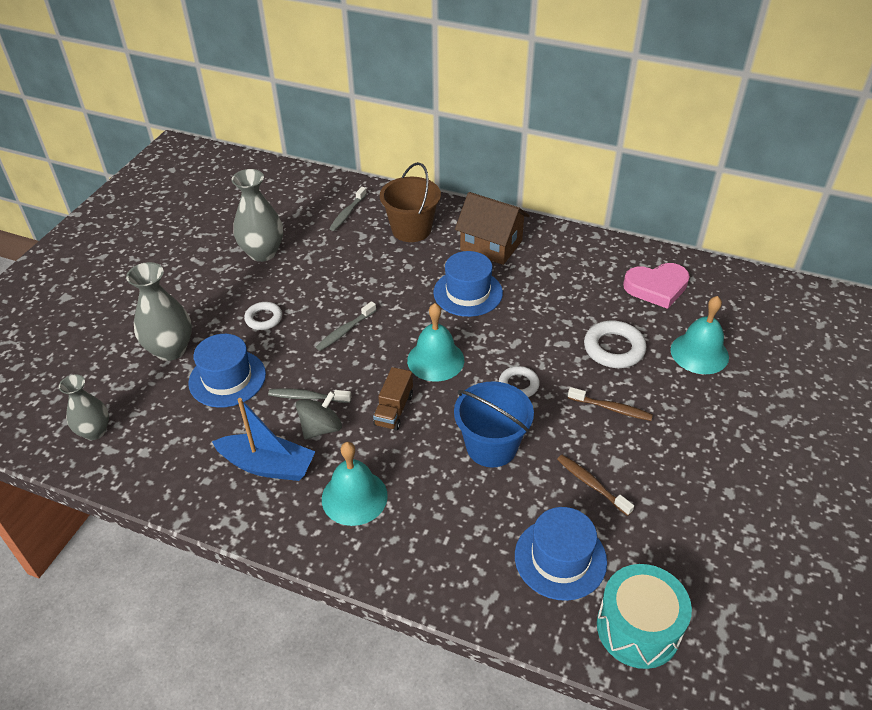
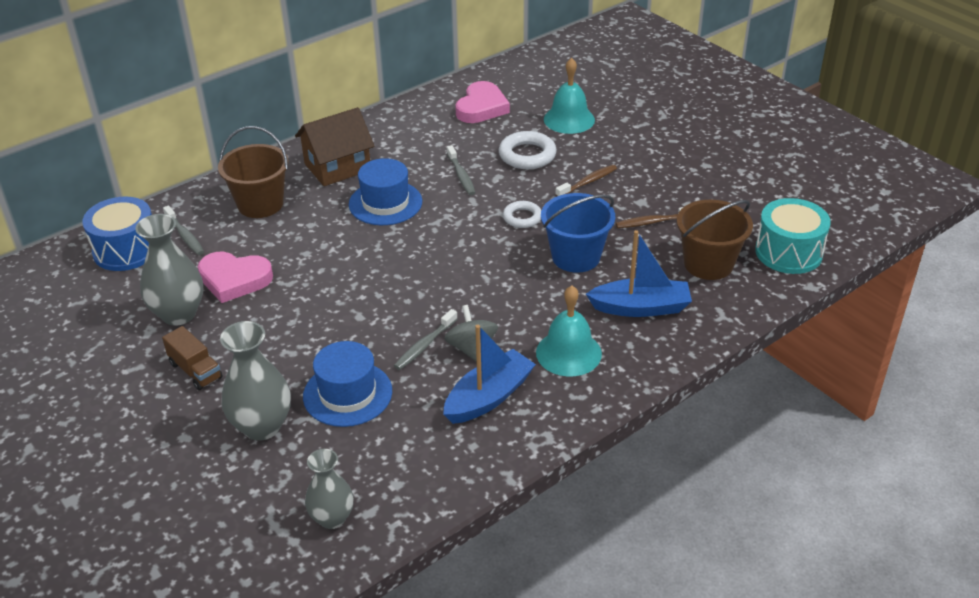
camera: 60 degrees left, 5 degrees down
white ring [244,302,282,330] -> none
grey toothbrush [316,301,376,351] -> grey toothbrush moved to [447,145,475,195]
brown truck [373,367,413,431] -> brown truck moved to [162,326,223,390]
turquoise bell [407,303,464,382] -> none
blue hat [515,507,607,601] -> brown bucket [677,200,753,280]
none -> blue drum [82,197,152,271]
none -> pink heart [198,252,273,303]
none -> blue boat [586,230,692,317]

